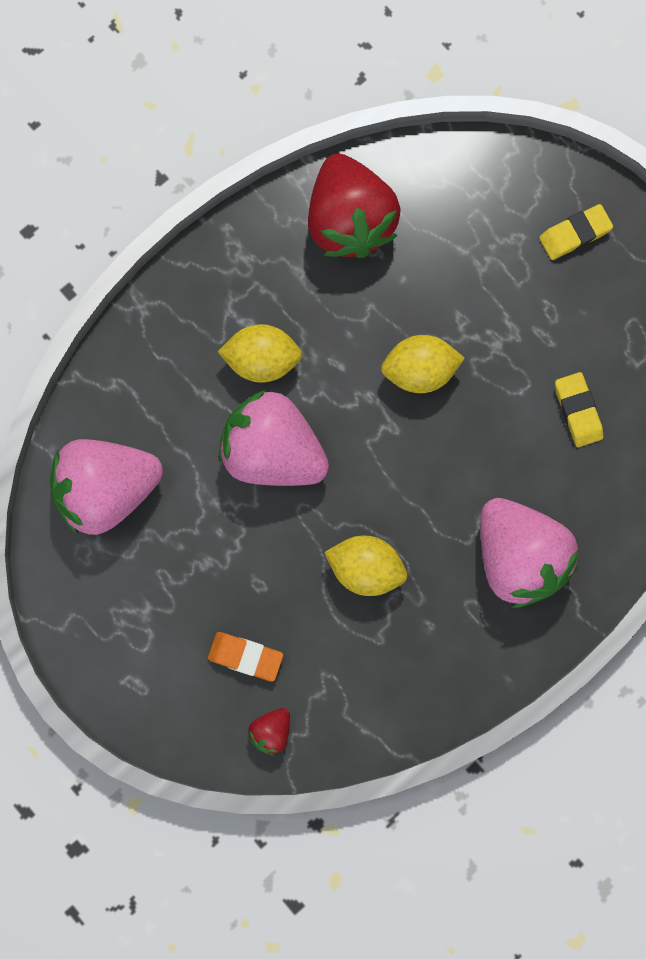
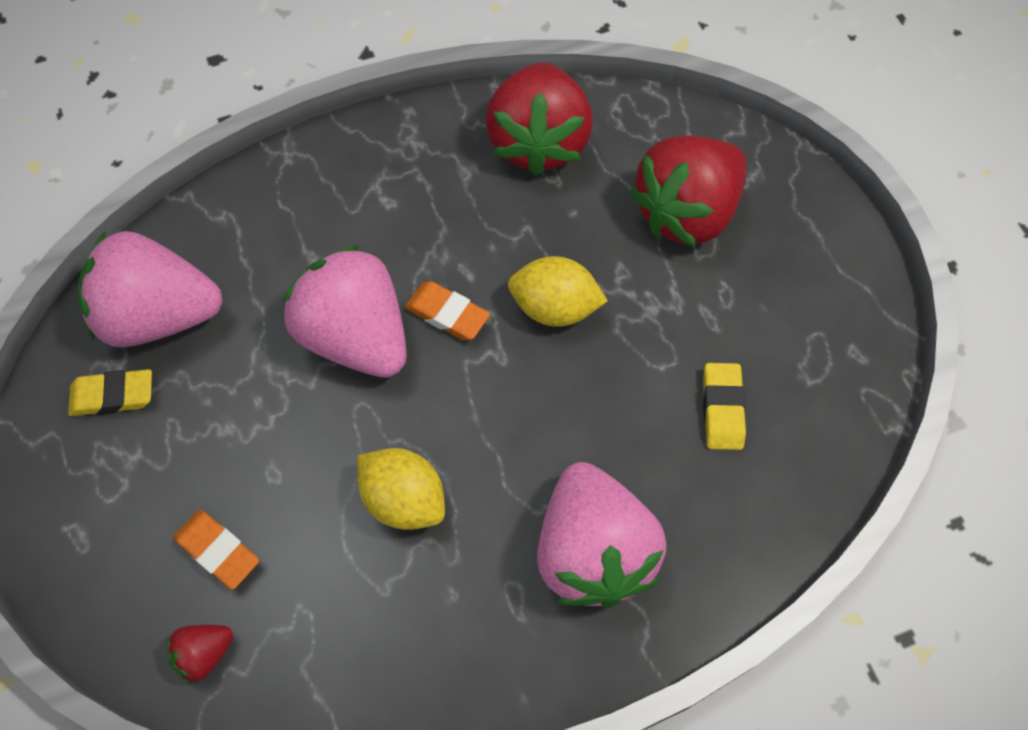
camera: 20 degrees right, 15 degrees down
yellow lemon [218,324,302,383] -> none
yellow eraser [539,204,613,260] -> yellow eraser moved to [68,369,152,416]
none -> orange eraser [405,281,490,340]
none -> red strawberry [630,136,747,247]

